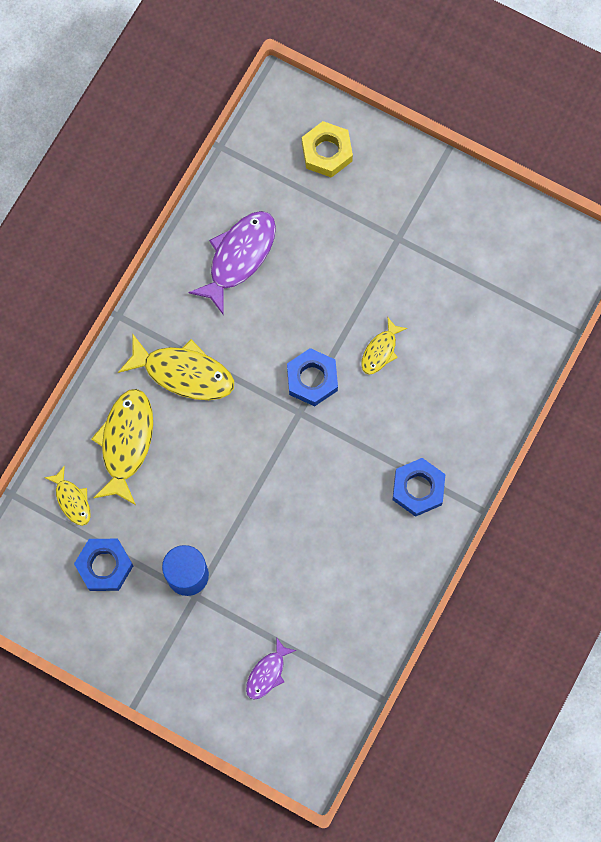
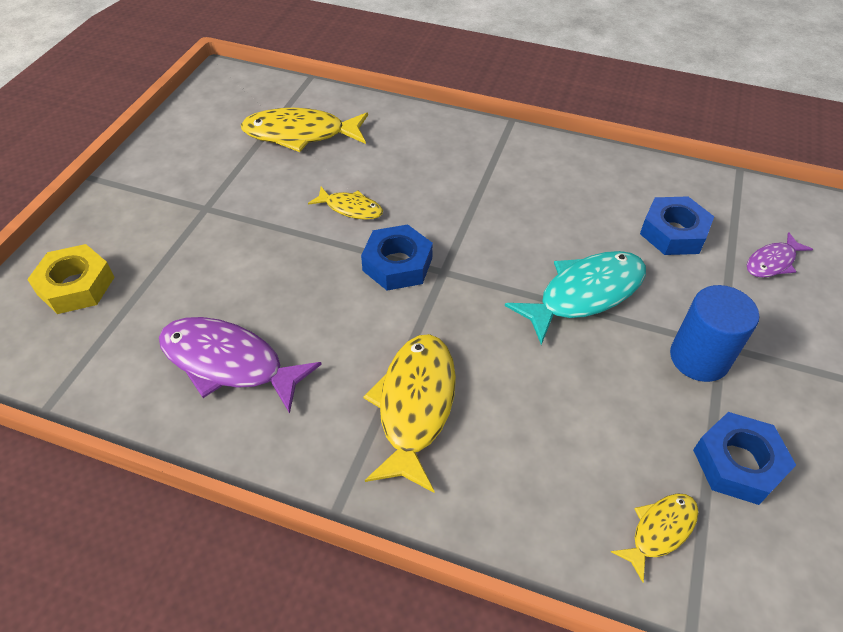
camera: 100 degrees left, 25 degrees down
yellow fish [91,389,153,505] -> yellow fish moved to [241,108,368,152]
purple fish [246,638,297,700] -> purple fish turned 120 degrees clockwise [747,232,813,278]
blue nut [392,458,445,517] -> blue nut moved to [640,197,714,255]
none -> turquoise fish [505,251,646,345]

